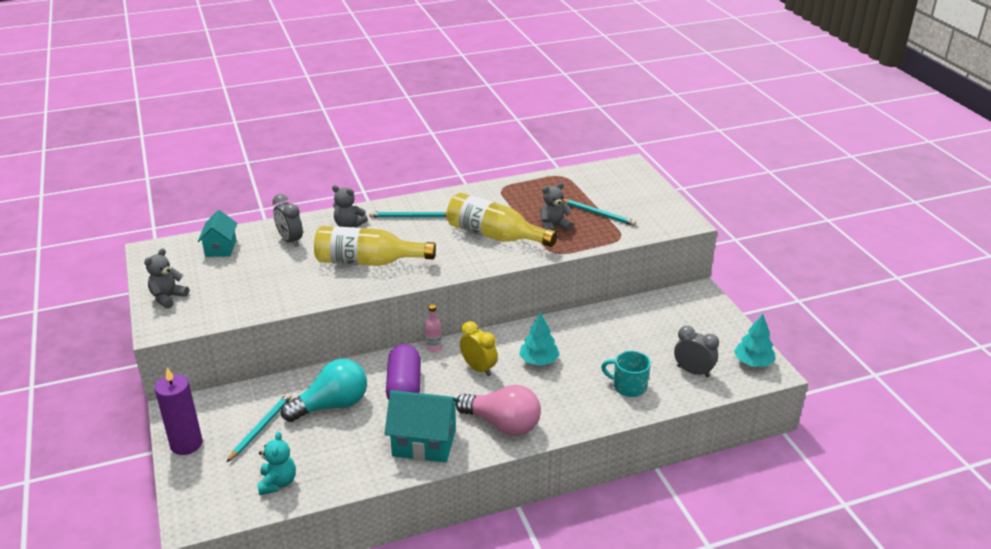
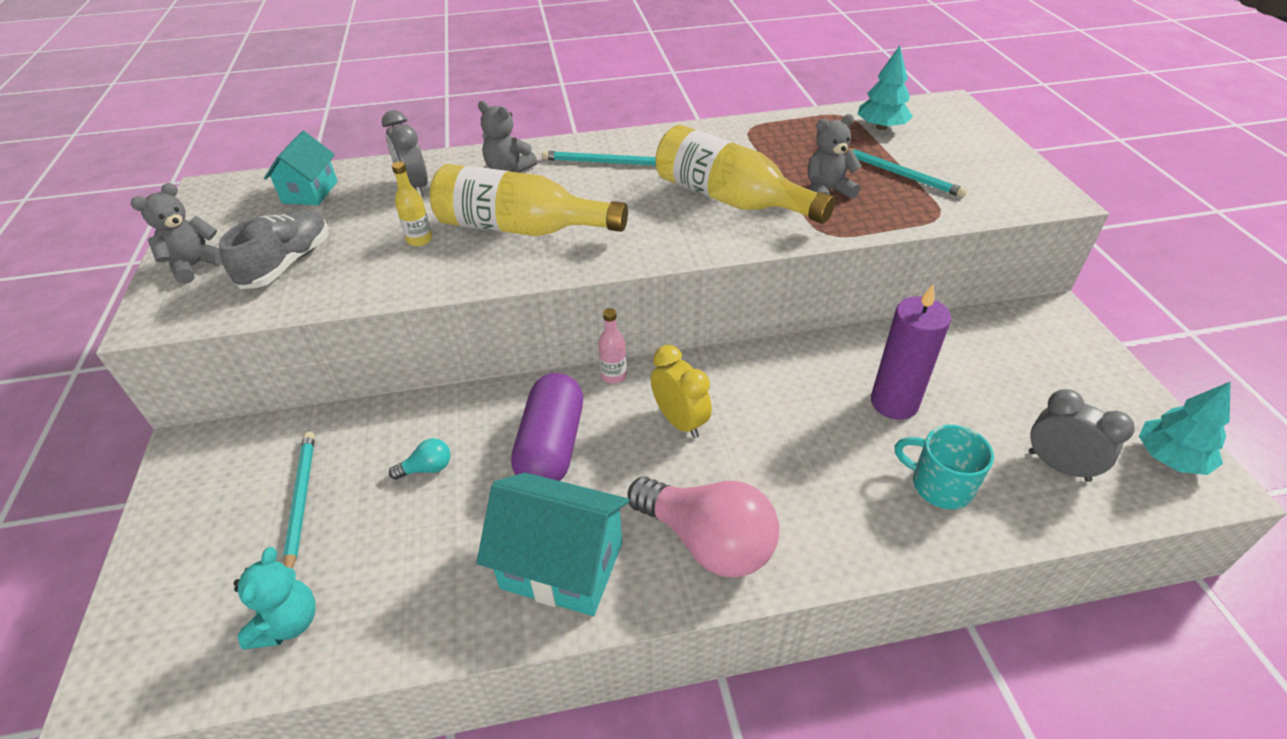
camera: 10 degrees right, 10 degrees up
purple candle [155,368,203,455] -> purple candle moved to [871,285,951,420]
turquoise pencil [227,393,292,462] -> turquoise pencil turned 45 degrees counterclockwise [283,432,315,569]
turquoise light bulb [281,359,367,422] -> turquoise light bulb [389,438,450,480], size x0.42
turquoise tree [519,312,560,366] -> turquoise tree moved to [858,45,913,130]
none -> grey shoe [219,209,329,289]
none -> yellow bottle [392,162,432,246]

